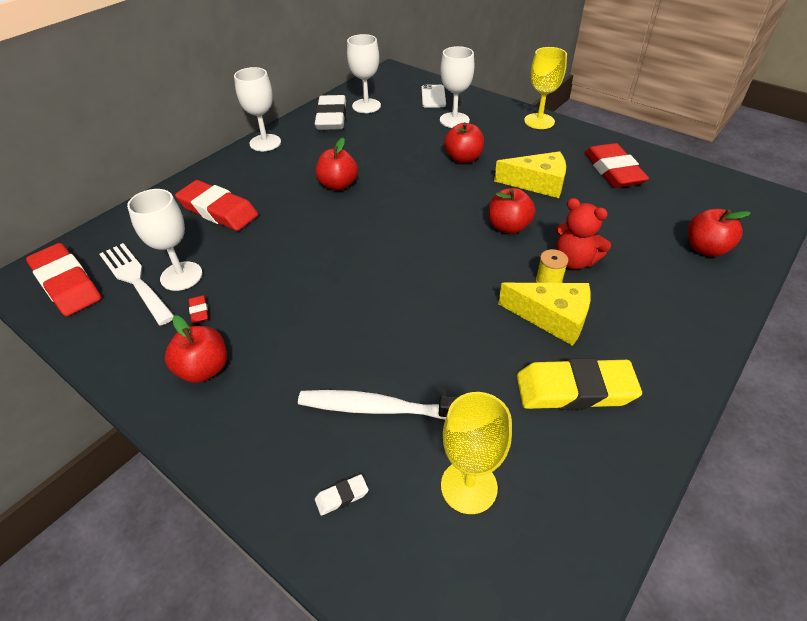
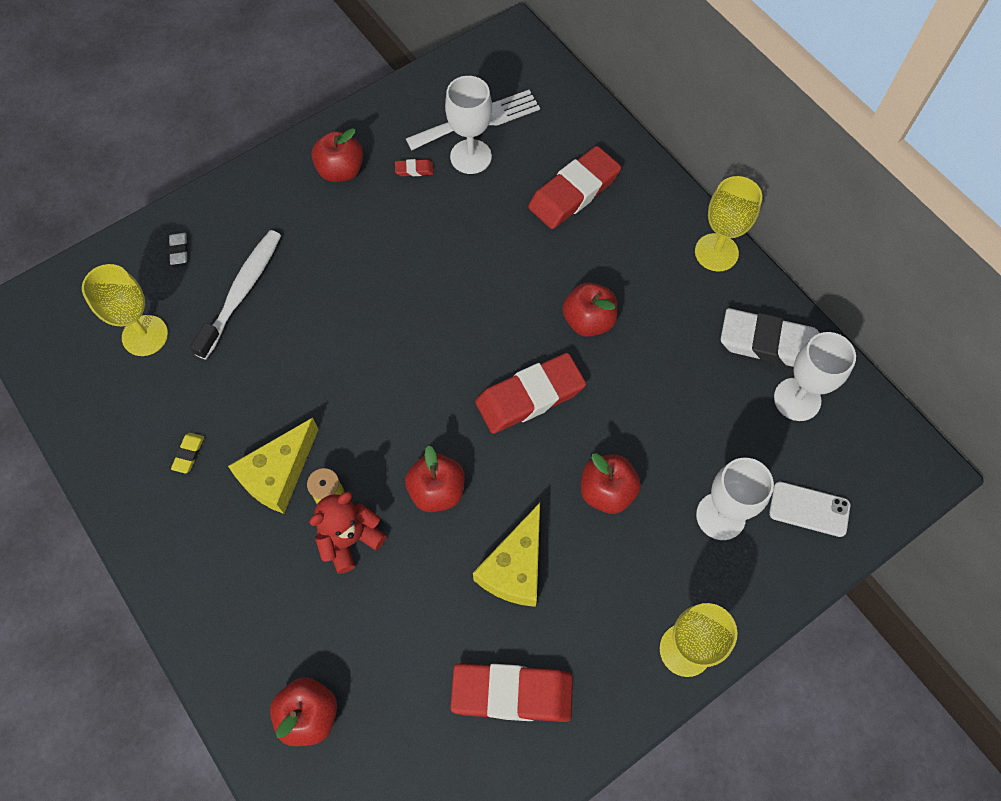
camera: 105 degrees right, 20 degrees up
red eraser [26,243,101,316] -> red eraser moved to [475,353,586,434]
white goblet [234,67,281,151] -> yellow goblet [695,176,762,272]
yellow eraser [517,358,642,410] -> yellow eraser [171,433,204,473], size x0.40

